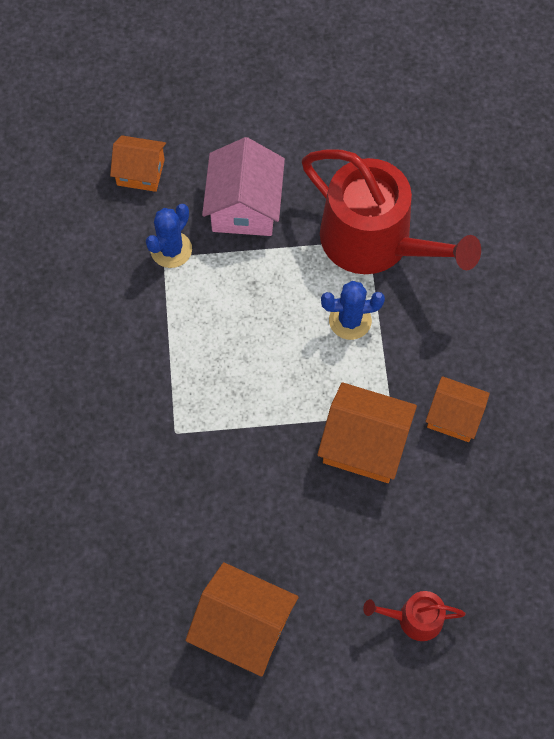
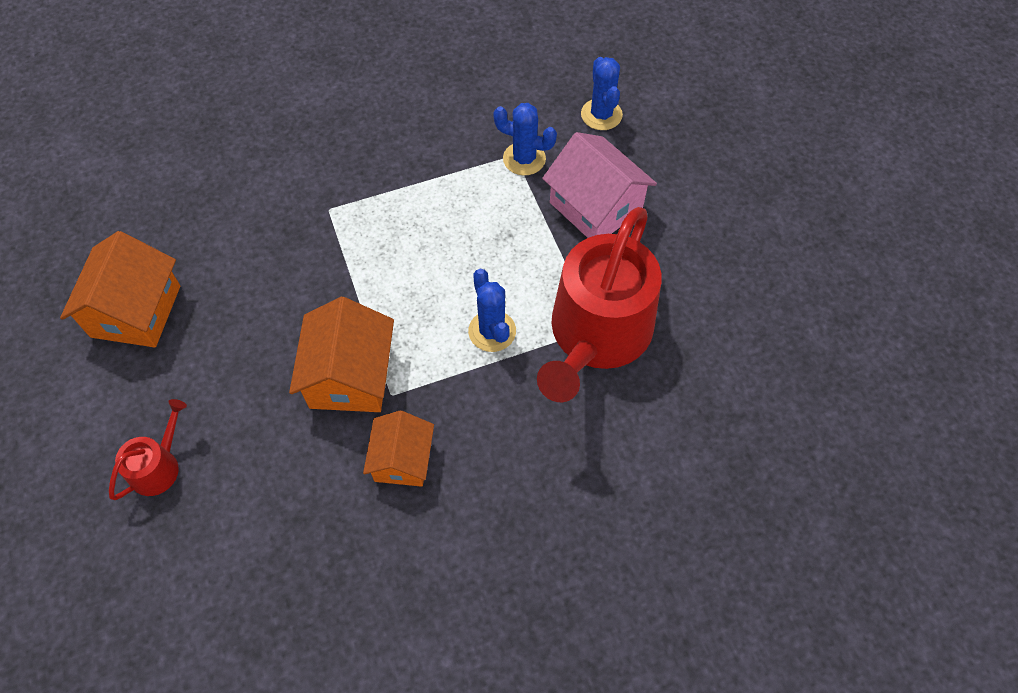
camera: 75 degrees right, 5 degrees down
orange house [110,135,166,192] -> blue cactus [581,57,623,130]
pink house [202,137,285,236] -> pink house turned 60 degrees clockwise [542,132,657,238]
red watering can [363,591,466,641] -> red watering can turned 45 degrees clockwise [109,399,187,500]

